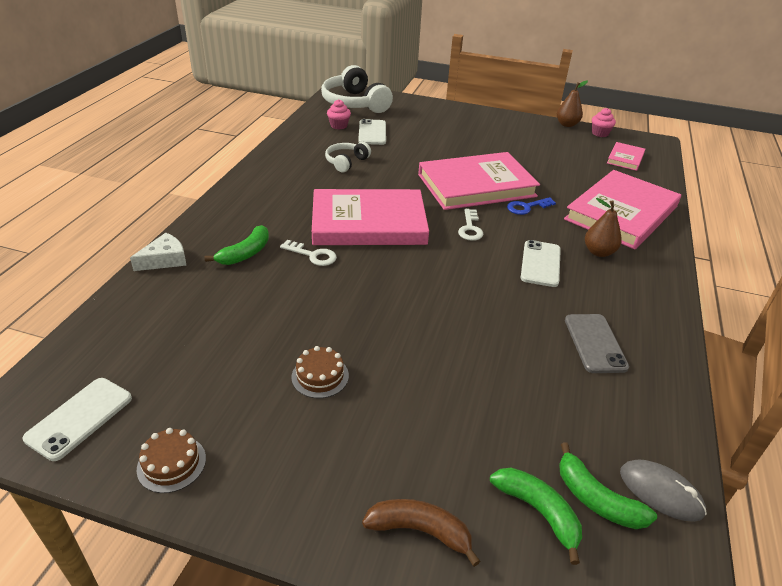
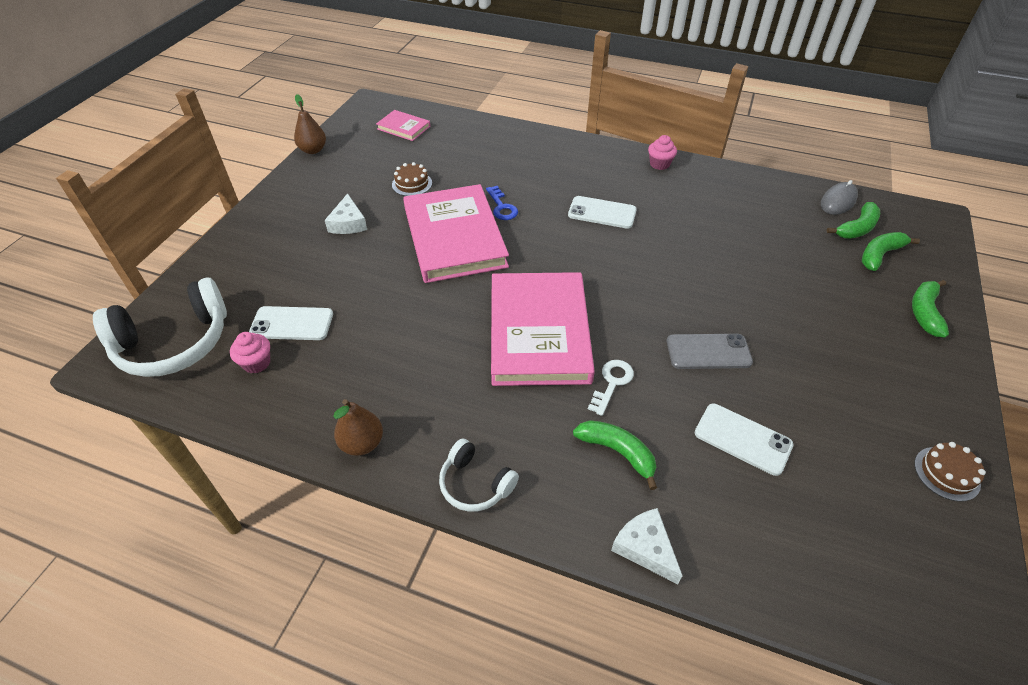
camera: 85 degrees left, 10 degrees up
white phone [23,378,132,461] -> white phone moved to [695,403,793,476]
brown cake [291,346,349,398] -> brown cake moved to [392,162,432,196]
white headphones [325,142,371,172] -> white headphones moved to [439,438,519,512]
brown banana [362,499,480,567] -> green banana [912,280,949,338]
white key [458,209,484,241] -> none
pink book [564,170,681,249] -> none
grey phone [565,314,629,373] -> grey phone moved to [667,334,753,369]
brown pear [585,198,622,257] -> brown pear moved to [333,399,383,456]
pink cupcake [592,108,616,137] -> pink cupcake moved to [648,135,677,170]
none -> white cheese [325,193,367,234]

